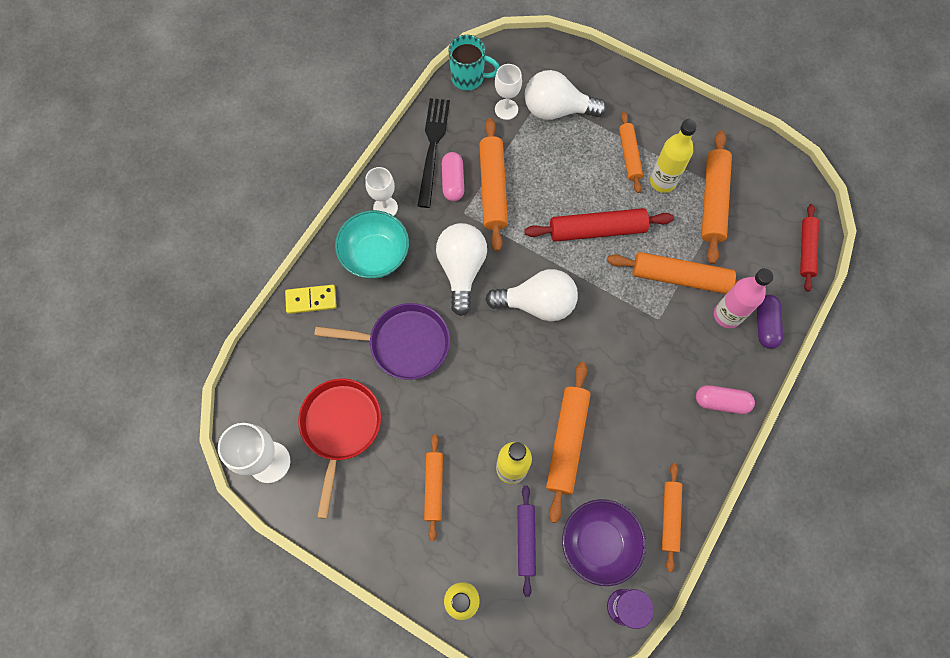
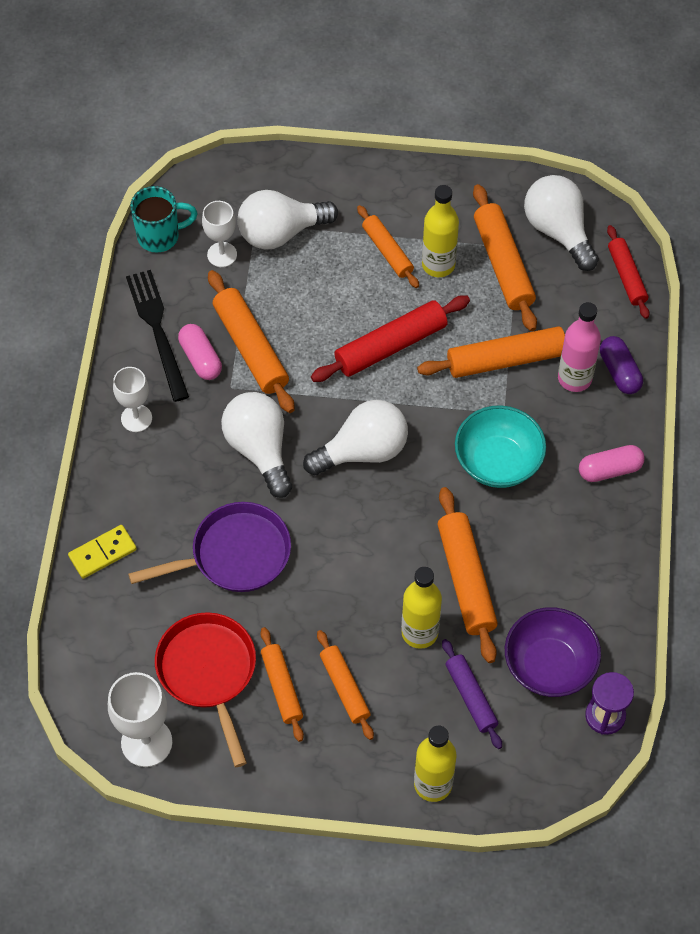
camera: 25 degrees left, 10 degrees down
turquoise bowl [335,210,409,279] -> turquoise bowl moved to [455,405,546,488]
orange rolling pin [662,463,682,572] -> orange rolling pin moved to [260,627,304,742]
none -> white light bulb [524,175,599,271]

